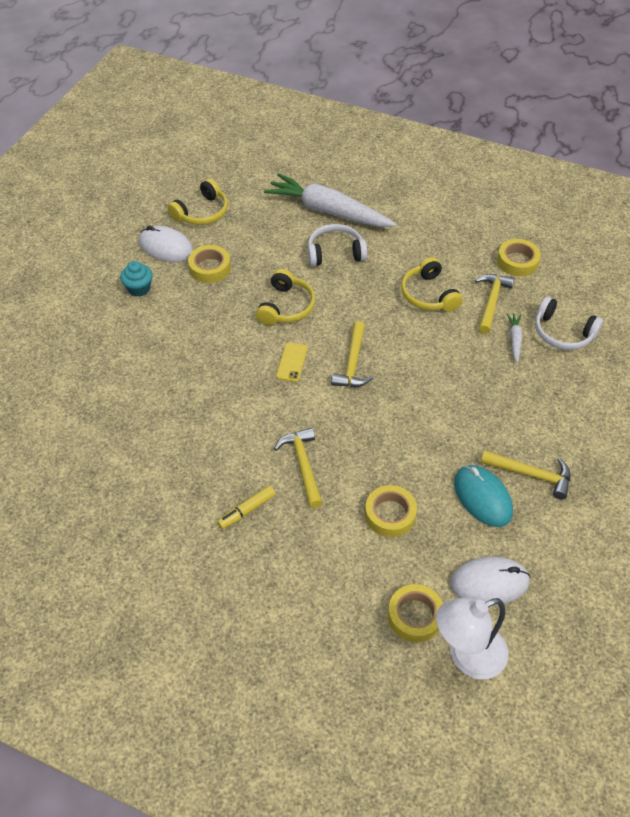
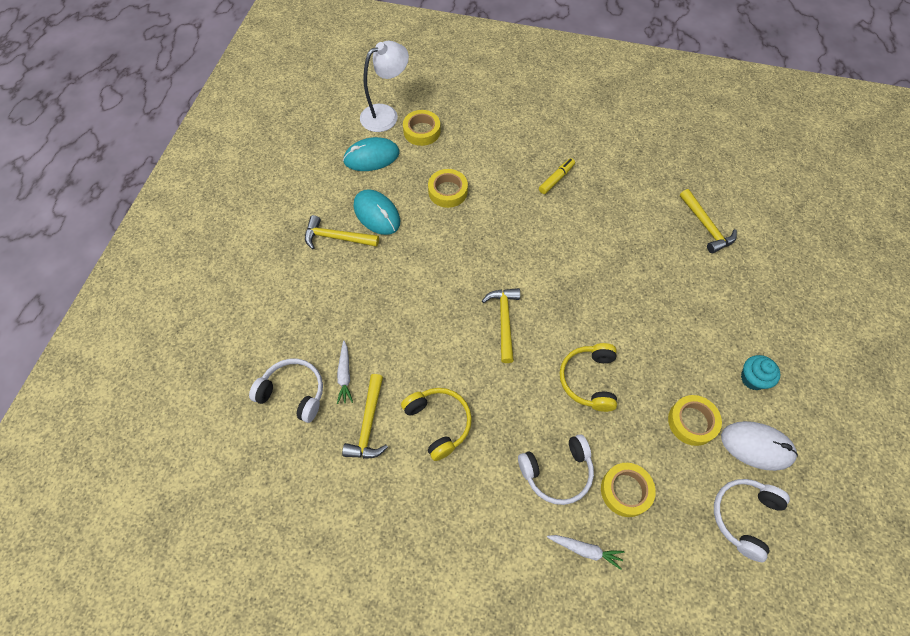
camera: 170 degrees right, 10 degrees up
yellow headphones [167,179,228,225] -> white headphones [714,479,790,562]
white carrot [264,173,396,227] -> white carrot [547,535,624,570], size x0.41
yellow hammer [274,428,323,508] -> yellow hammer moved to [680,189,737,253]
yellow phone [276,342,308,382] -> none
white mouse [450,557,530,605] -> turquoise mouse [343,137,400,171]
yellow tape [497,239,541,276] -> yellow tape moved to [601,463,656,517]

